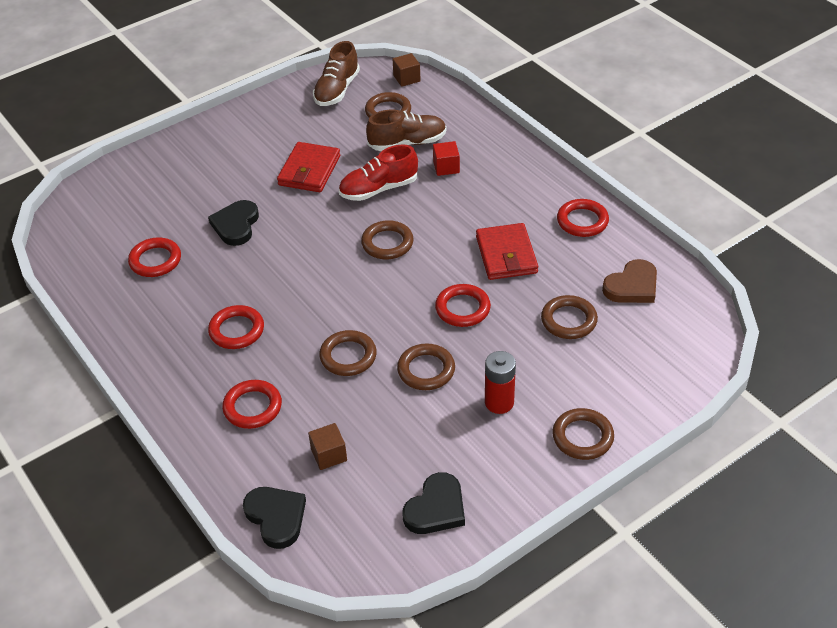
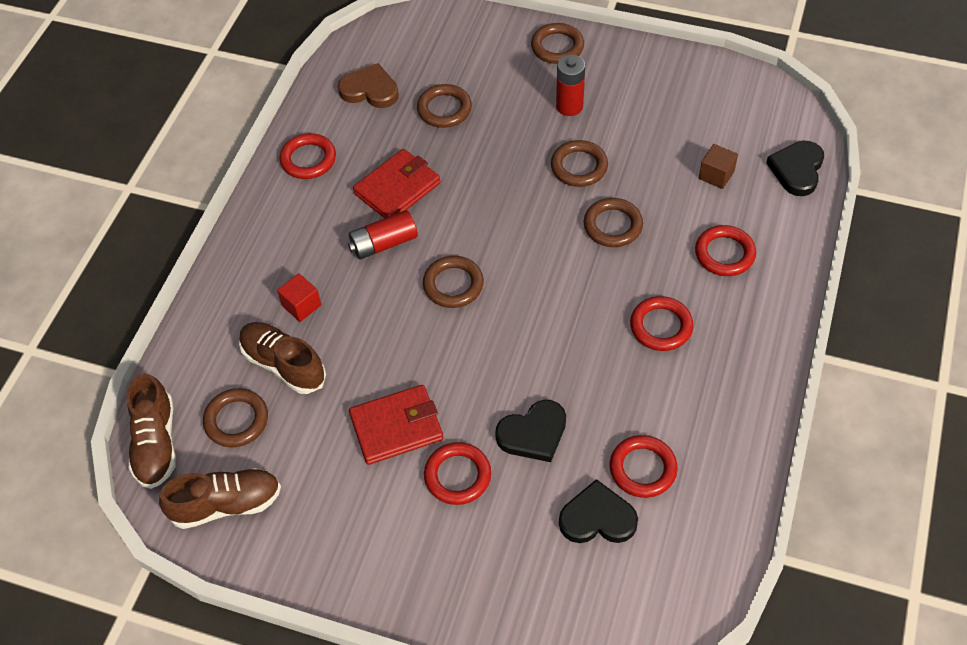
camera: 125 degrees left, 10 degrees up
red shoe [339,144,418,201] -> none
brown cube [392,53,421,87] -> brown shoe [127,374,176,489]
black heart [402,472,465,534] -> black heart moved to [559,479,638,543]
red ring [435,284,491,327] -> red ring moved to [424,442,491,505]
none -> red battery [348,210,418,260]

